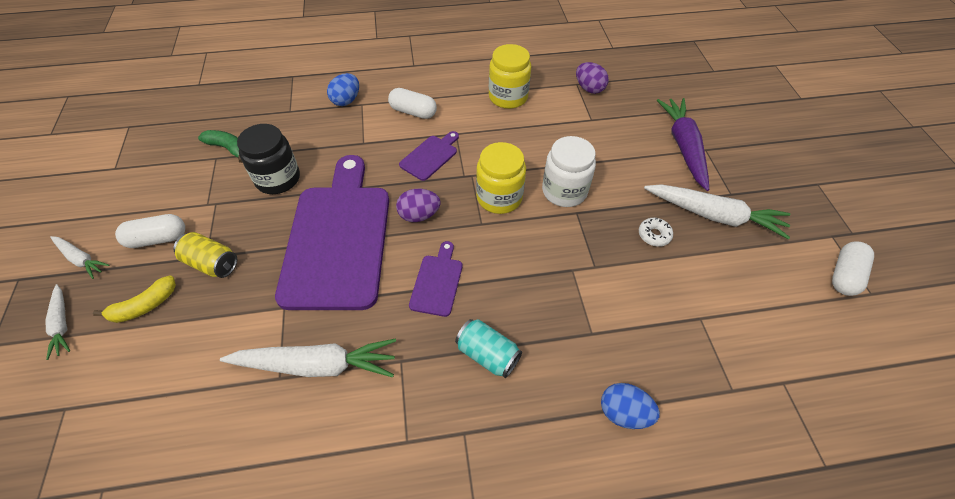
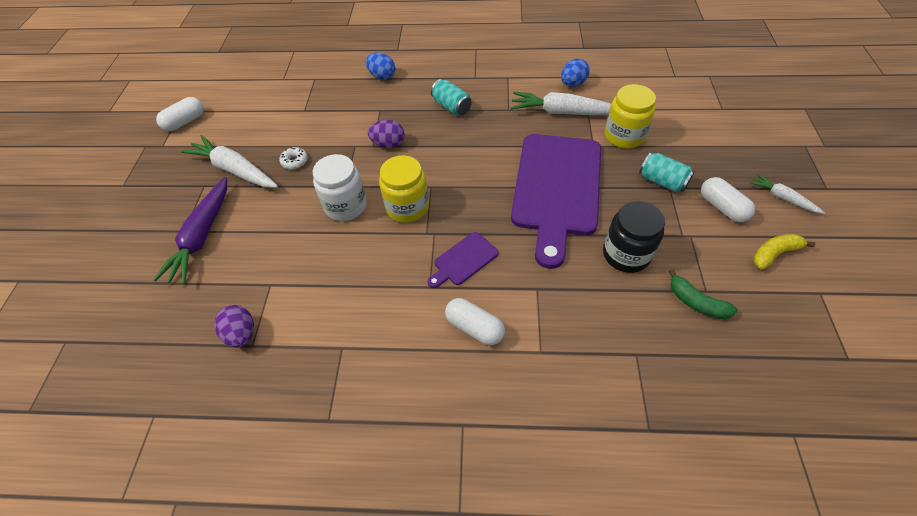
camera: 165 degrees left, 0 degrees up
white carrot [45,284,70,360] -> none
yellow banana [93,275,176,323] -> yellow banana moved to [753,234,816,269]
white capsule [115,214,185,248] -> white capsule turned 60 degrees clockwise [701,177,755,222]
yellow can [173,232,237,278] -> turquoise can [639,152,694,193]
blue egg [327,73,359,106] -> blue egg moved to [561,58,590,87]
purple egg [396,189,440,222] -> purple egg moved to [368,120,405,148]
purple cutting board [409,241,462,317] -> none
yellow jar [489,44,531,109] -> yellow jar moved to [605,84,656,148]

